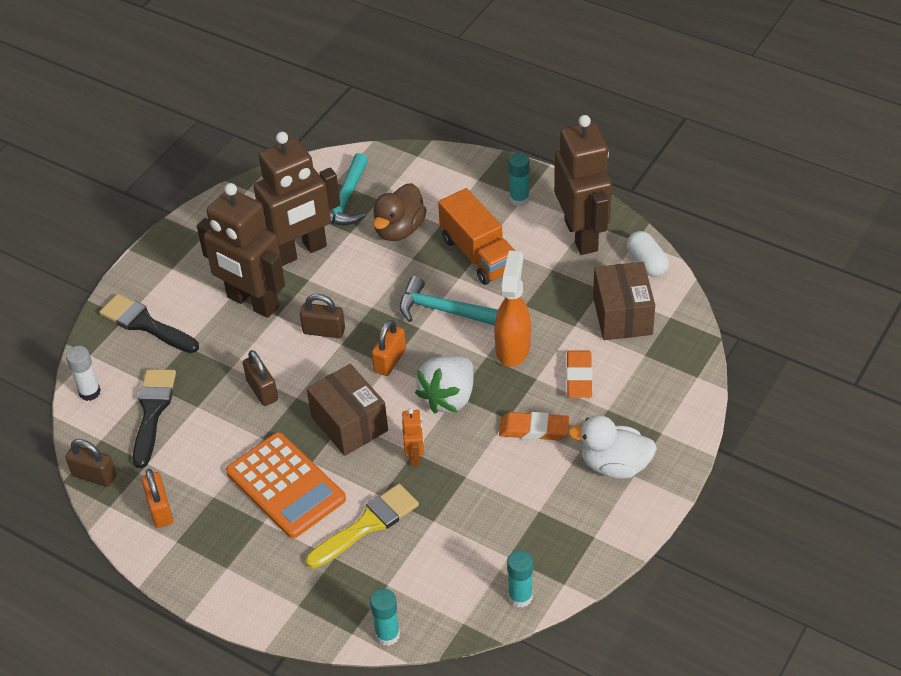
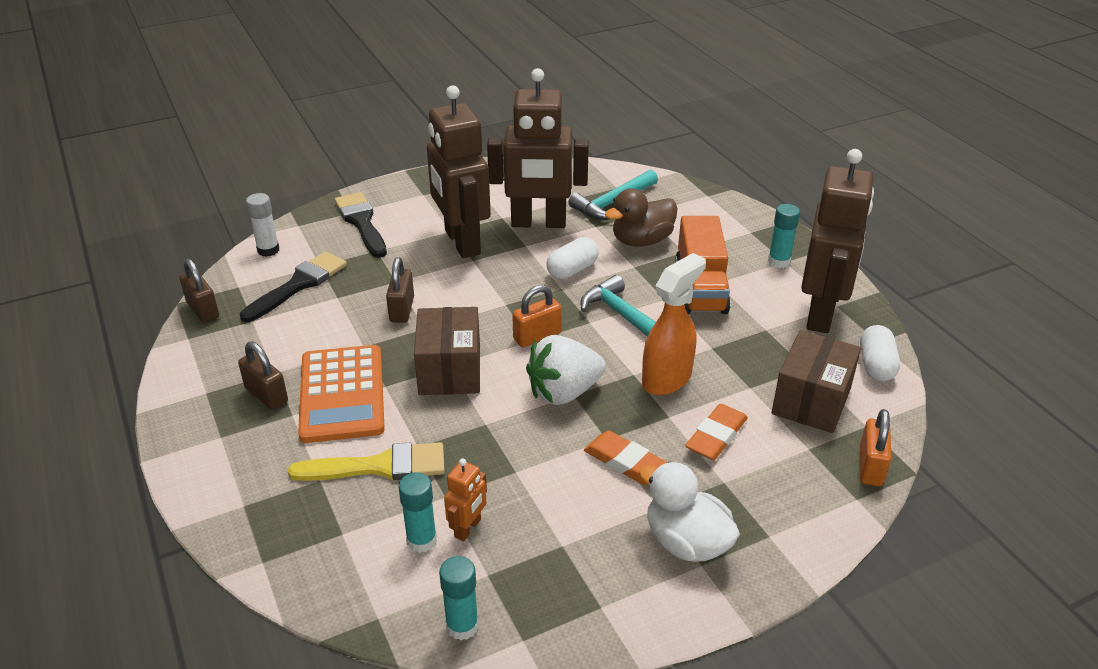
camera: 30 degrees right, 10 degrees down
orange padlock [142,469,173,528] -> orange padlock moved to [860,409,891,486]
brown padlock [300,294,345,338] -> brown padlock moved to [238,341,288,410]
turquoise glue stick [370,589,400,646] -> turquoise glue stick moved to [398,472,437,553]
orange robot [402,409,424,466] -> orange robot moved to [444,458,487,541]
none -> white capsule [546,237,599,279]

